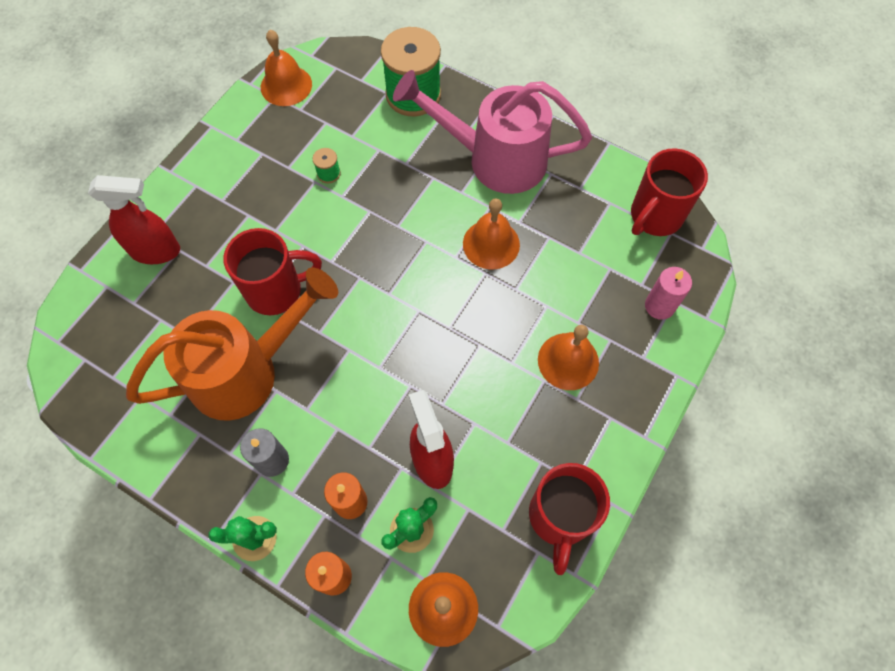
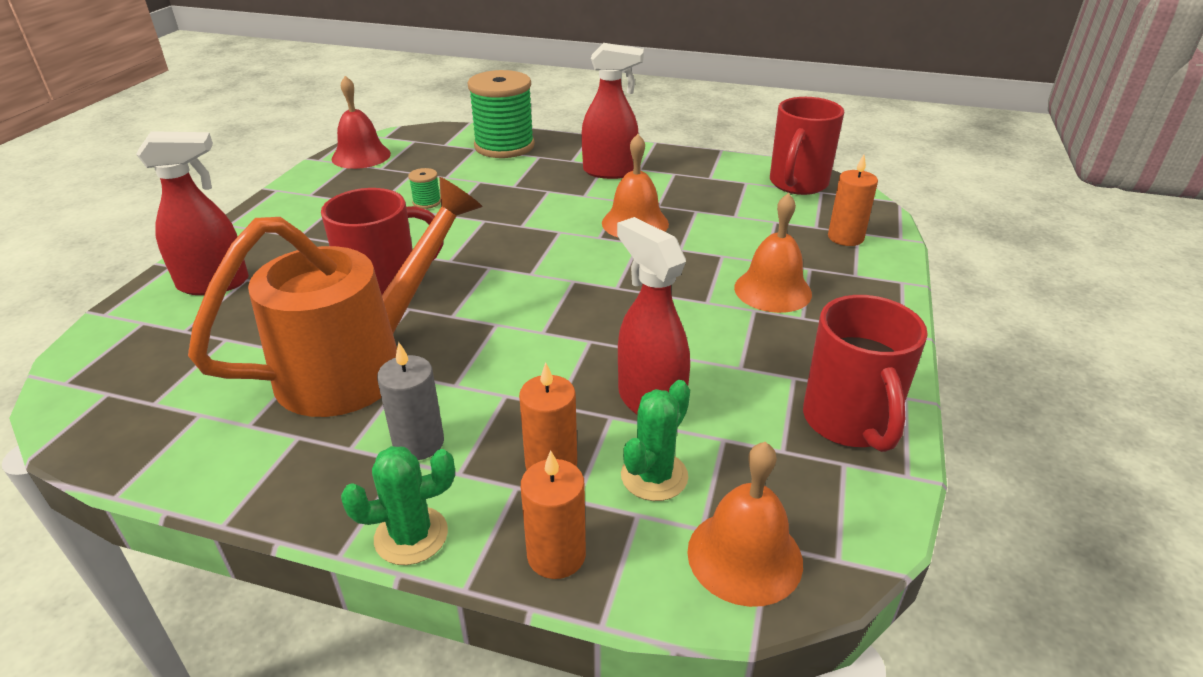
camera: 15 degrees left, 30 degrees down
orange bell [261,30,312,106] -> red bell [331,76,391,169]
pink watering can [393,70,592,194] -> red spray bottle [581,43,644,179]
pink candle [645,267,692,320] -> orange candle [828,154,878,246]

